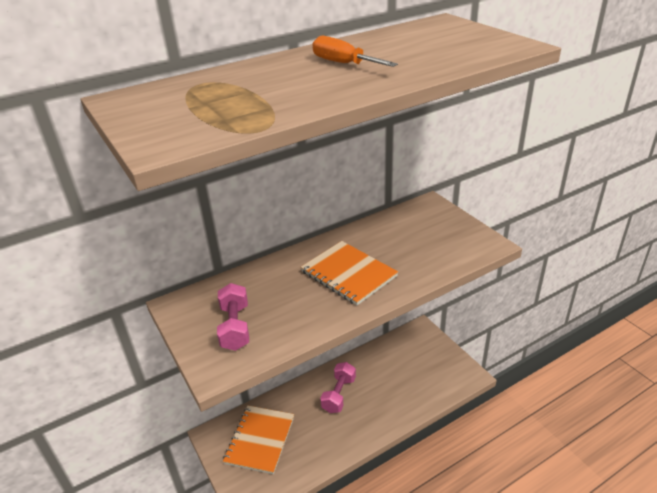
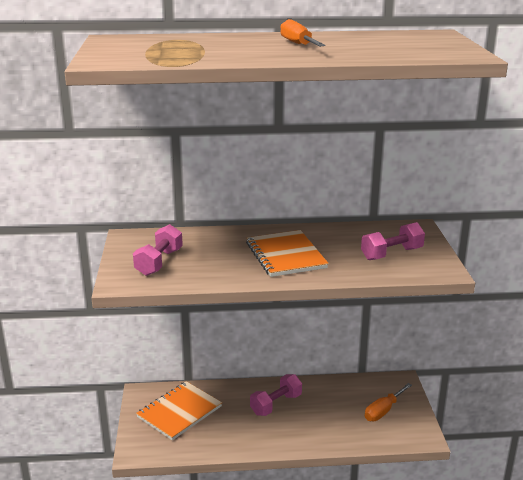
camera: 25 degrees right, 10 degrees down
none -> pink dumbbell [361,222,425,260]
none -> orange screwdriver [365,383,412,421]

